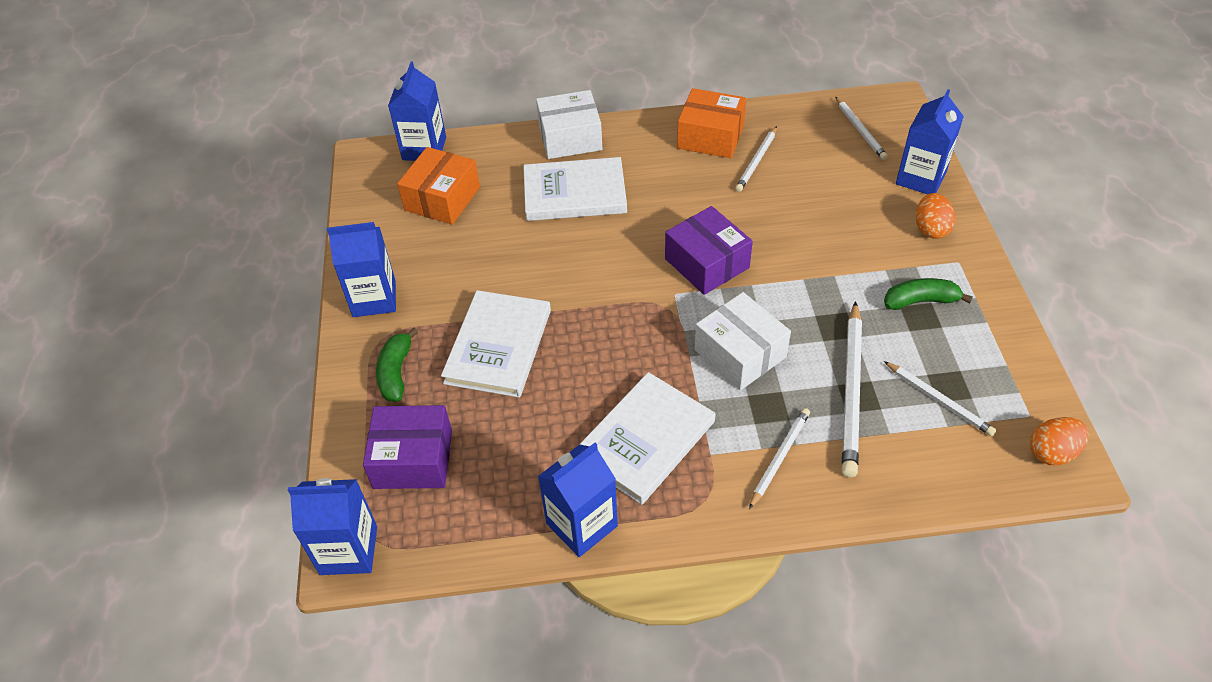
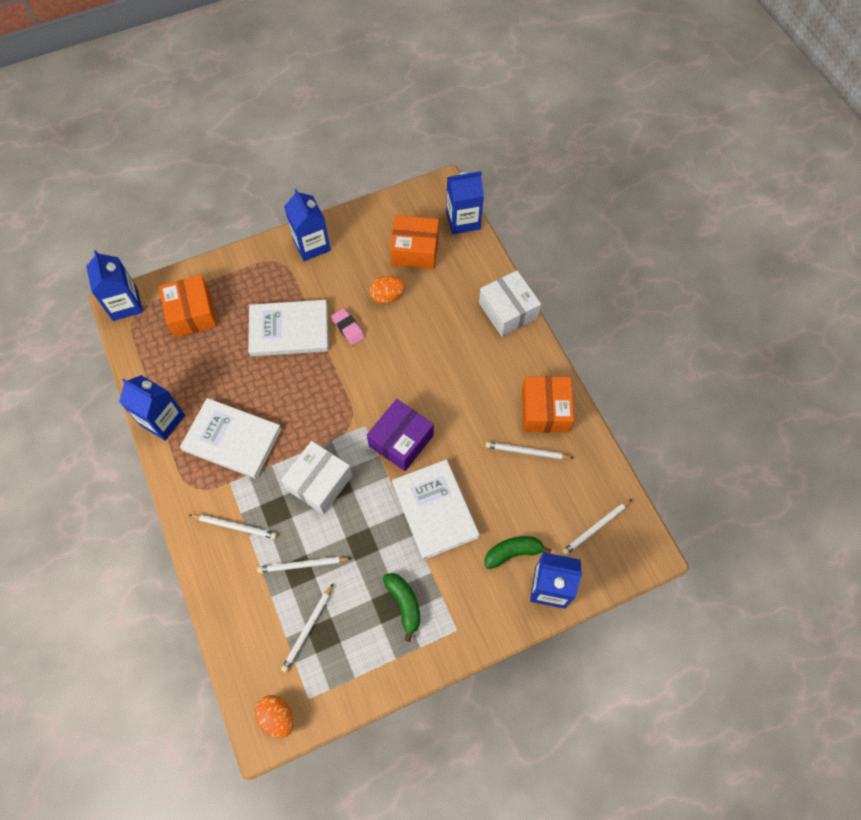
camera: 70 degrees right, 15 degrees up
purple box [363,405,452,489] -> orange box [159,275,217,338]
green banana [376,327,418,401] -> green banana moved to [484,536,552,569]
white book [523,157,627,221] -> white book moved to [392,459,480,560]
white pencil [842,301,862,477] -> white pencil [257,557,352,573], size x0.59
orange egg [916,193,955,239] -> orange egg moved to [370,276,405,304]
none -> pink eraser [331,308,365,345]

